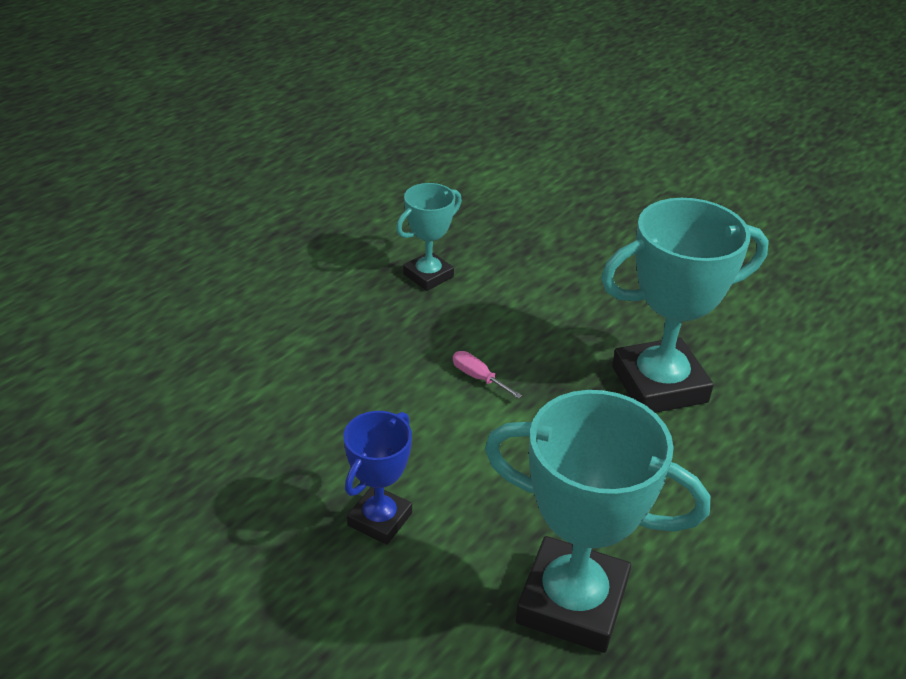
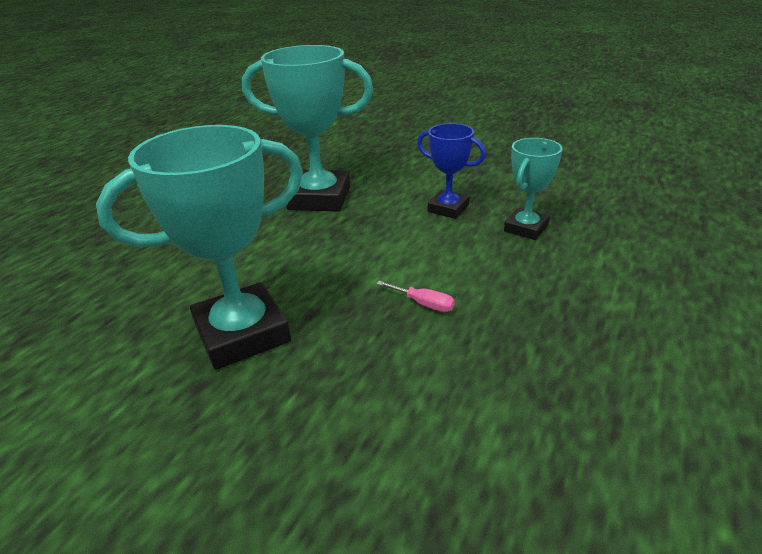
camera: 170 degrees right, 5 degrees down
blue trophy [343,411,412,545] -> blue trophy turned 75 degrees counterclockwise [417,123,486,219]
turquoise trophy [396,183,462,291] -> turquoise trophy moved to [504,138,563,240]

